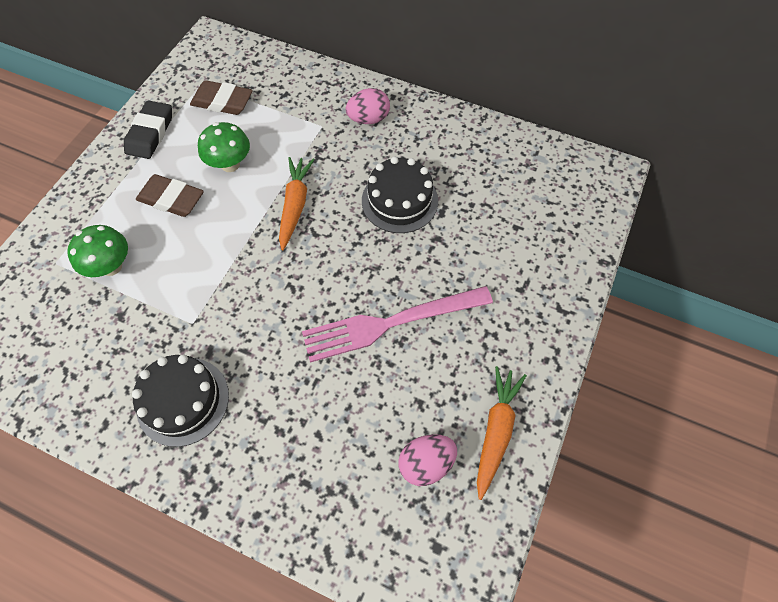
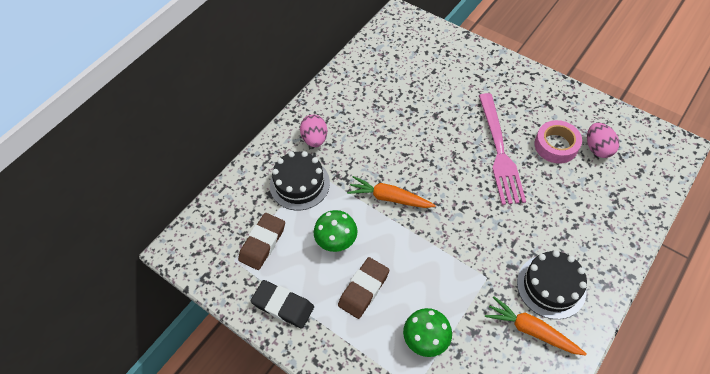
camera: 75 degrees left, 5 degrees down
black cake [362,157,438,233] -> black cake moved to [270,151,330,210]
orange carrot [477,366,527,500] -> orange carrot moved to [485,296,587,356]
none -> pink tape [535,120,582,164]

